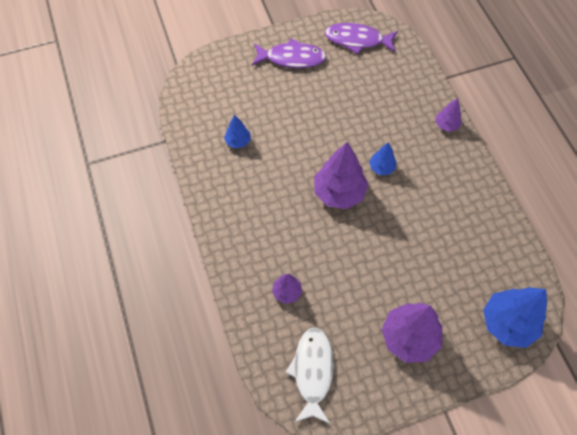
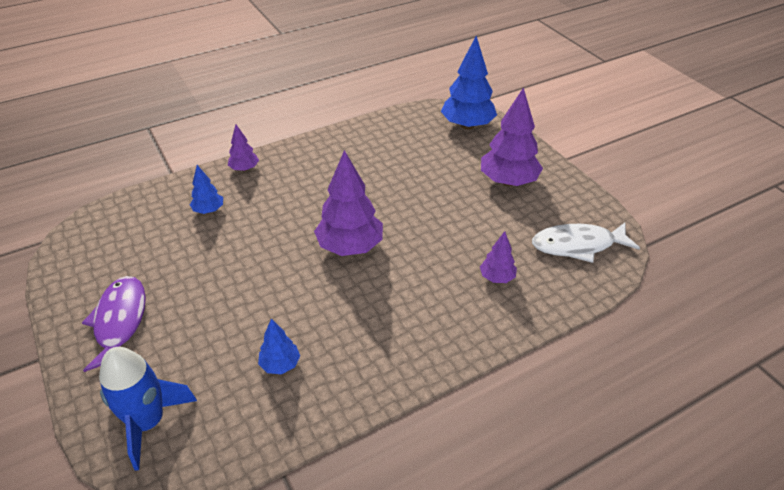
camera: 100 degrees left, 20 degrees down
purple fish [325,23,398,54] -> none
blue tree [369,142,397,175] -> blue tree moved to [190,165,223,214]
none -> blue rocket [99,347,197,470]

